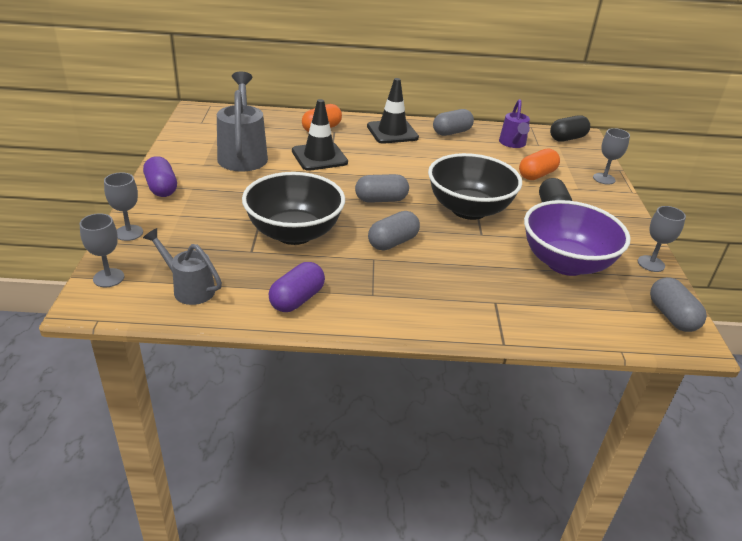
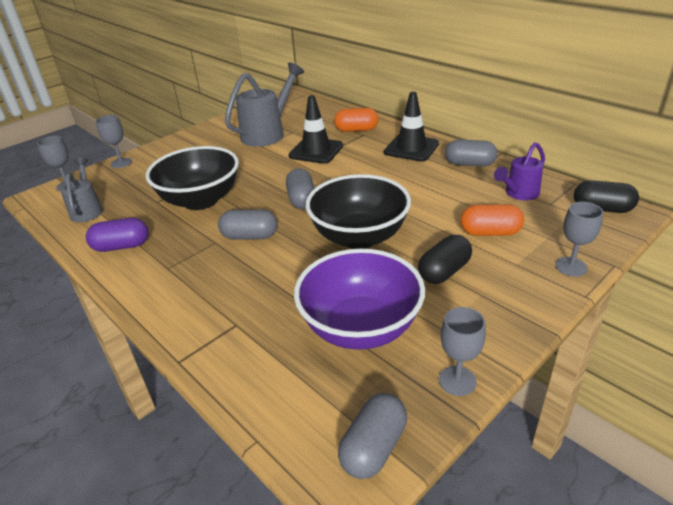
camera: 50 degrees right, 0 degrees up
purple capsule [143,156,177,197] -> none
grey capsule [355,174,409,203] -> grey capsule turned 45 degrees clockwise [286,169,315,209]

